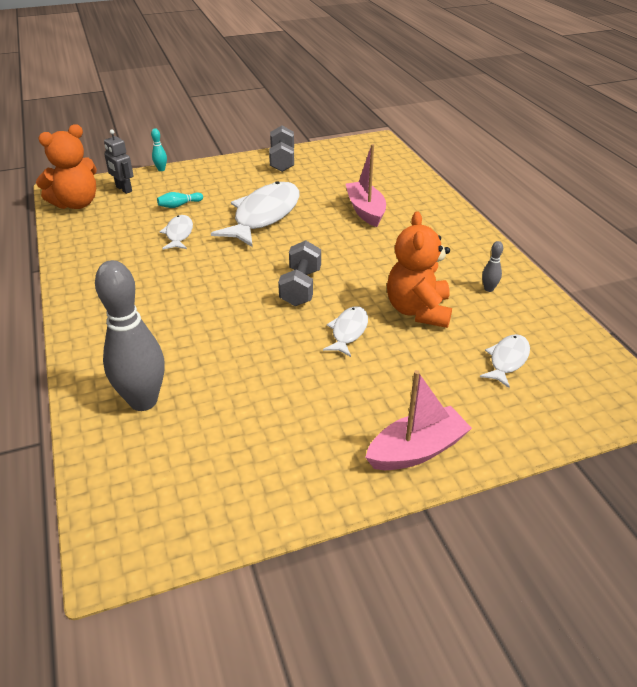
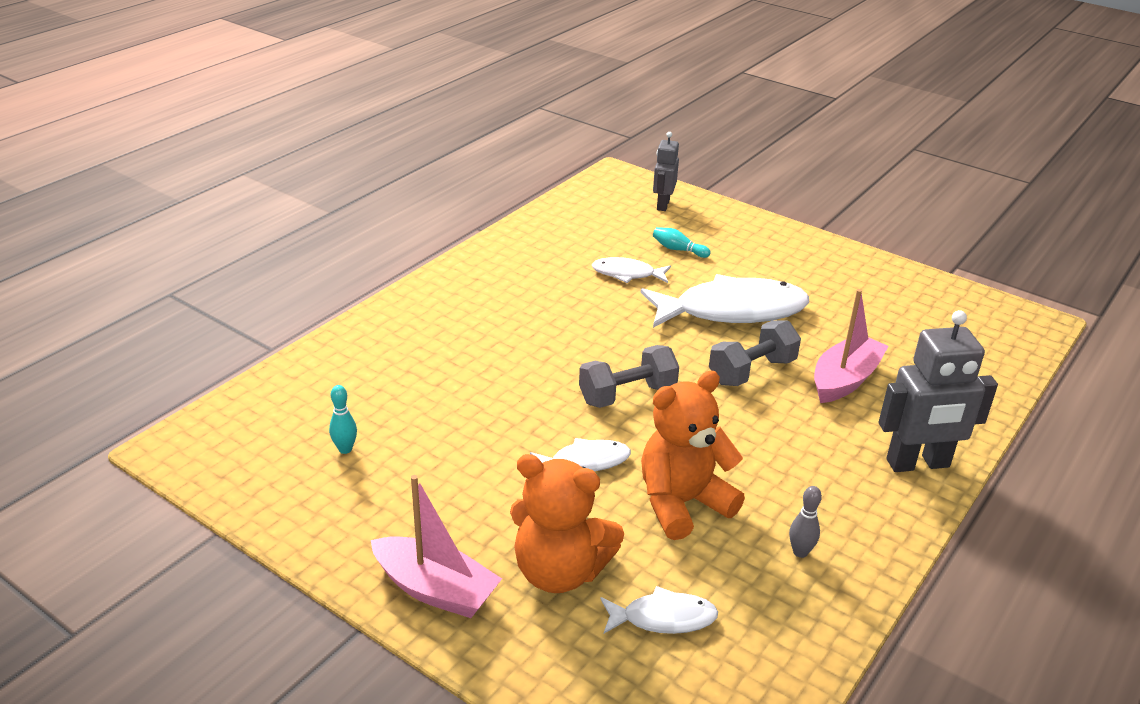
camera: 55 degrees right, 5 degrees down
orange teddy bear [36,124,97,209] -> orange teddy bear moved to [510,454,624,593]
grey bowling pin [95,260,164,411] -> none
turquoise bowling pin [151,128,167,171] -> turquoise bowling pin moved to [329,385,357,454]
white fish [160,215,193,249] -> white fish turned 135 degrees counterclockwise [592,257,671,283]
grey dumbbell [269,125,294,172] -> grey dumbbell moved to [709,320,801,386]
none -> grey robot [879,310,998,472]

